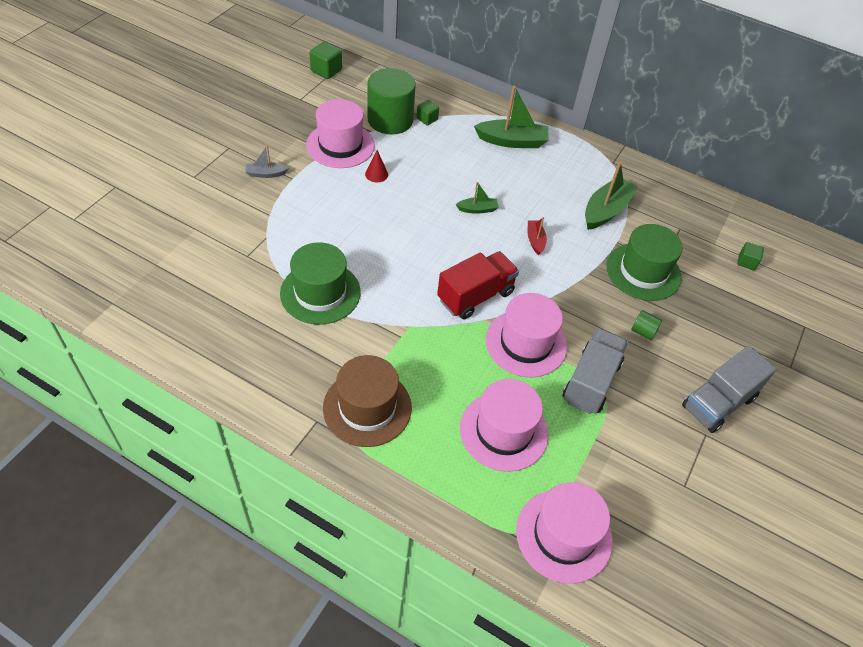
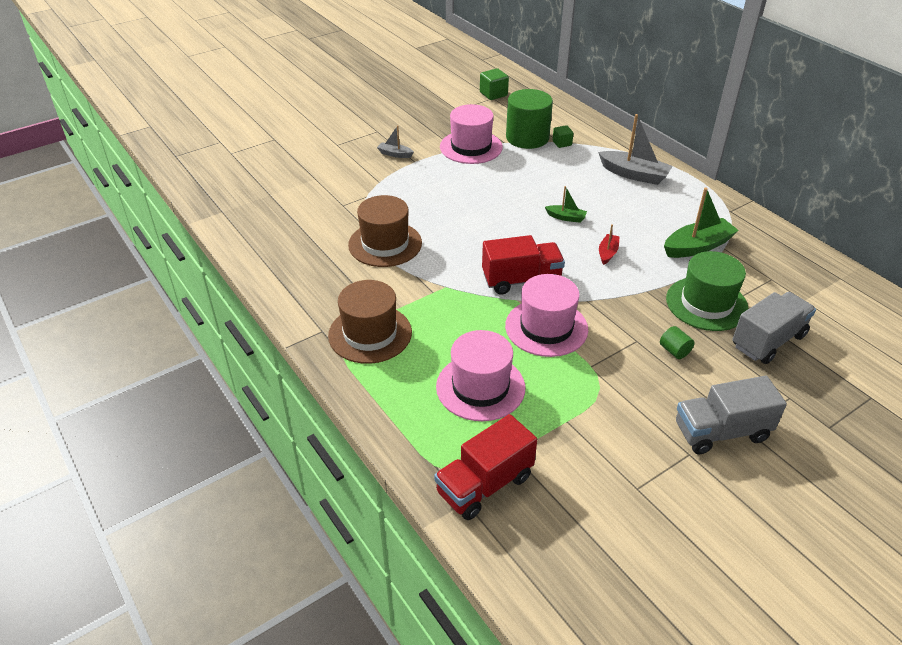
camera: 30 degrees right, 10 degrees down
green hat [280,242,361,325] -> brown hat [348,195,422,267]
red cone [365,150,388,182] -> none
green boat [474,86,549,148] -> grey boat [598,114,673,185]
pink hat [516,482,613,584] -> red truck [434,414,537,520]
grey truck [562,328,628,414] -> grey truck moved to [732,292,816,364]
green cube [737,242,764,270] -> none

